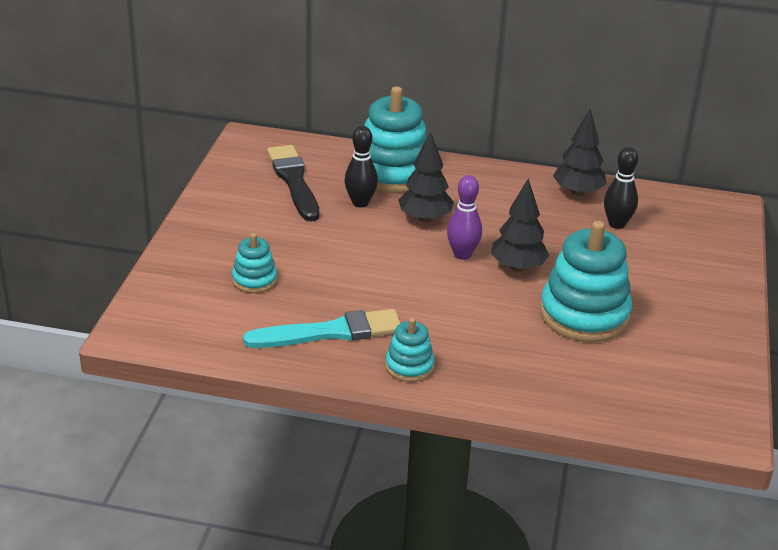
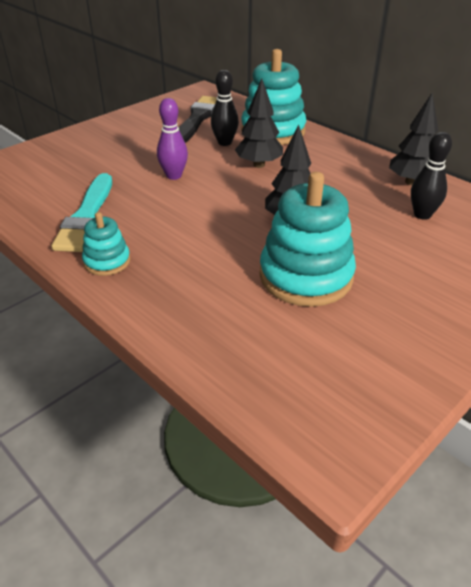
camera: 35 degrees right, 5 degrees up
turquoise stacking toy [232,233,277,293] -> none
turquoise brush [243,309,400,348] -> turquoise brush turned 75 degrees clockwise [51,173,112,252]
purple bowling pin [447,175,482,260] -> purple bowling pin moved to [157,98,188,180]

